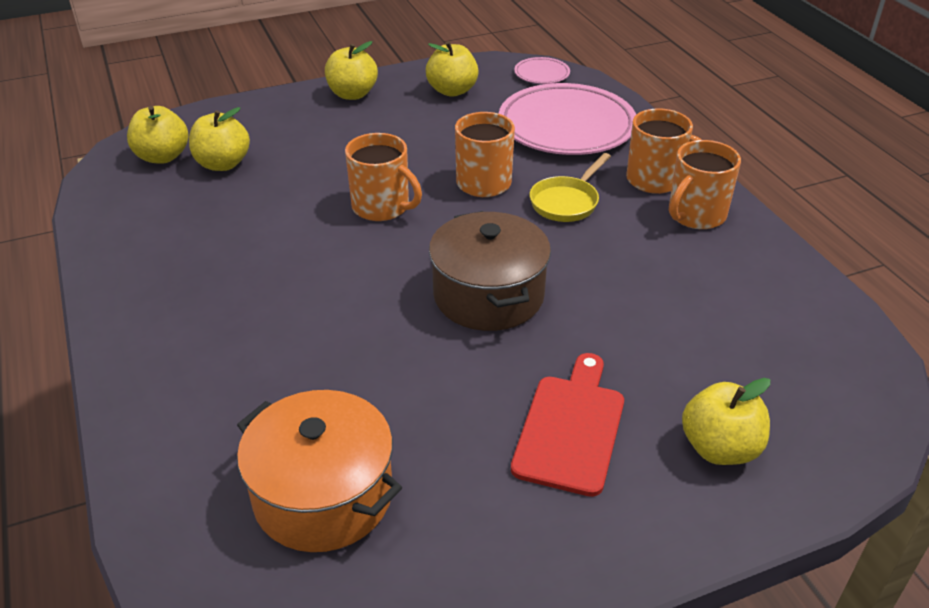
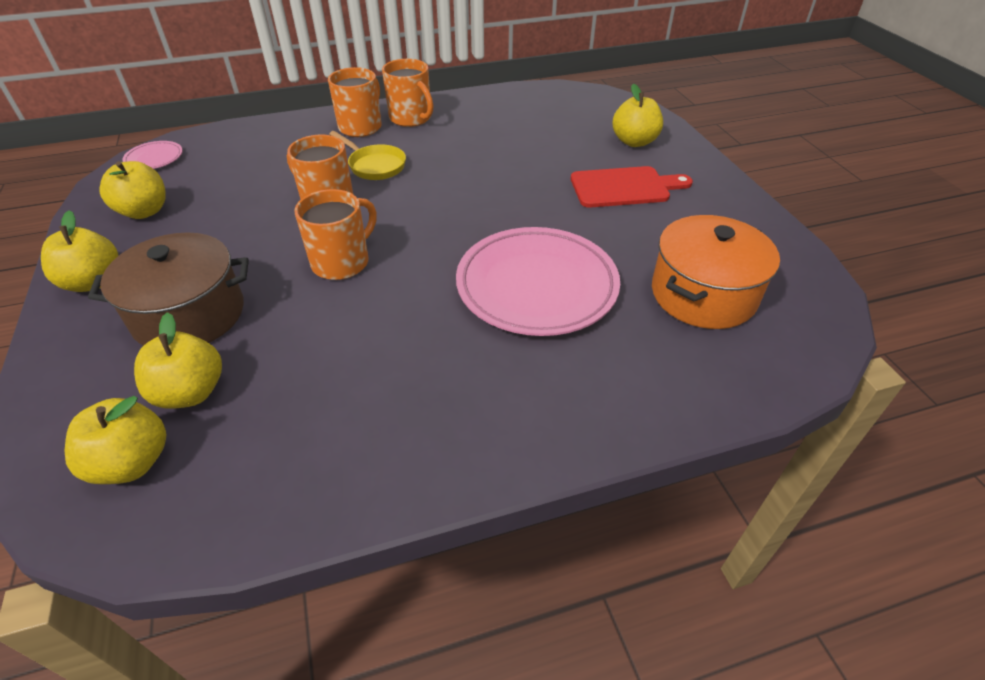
camera: 85 degrees left, 5 degrees up
brown pot [429,211,551,331] -> brown pot moved to [88,232,249,346]
pink plate [499,83,636,155] -> pink plate moved to [456,227,620,336]
red cutting board [511,353,624,497] -> red cutting board turned 150 degrees clockwise [571,166,693,208]

